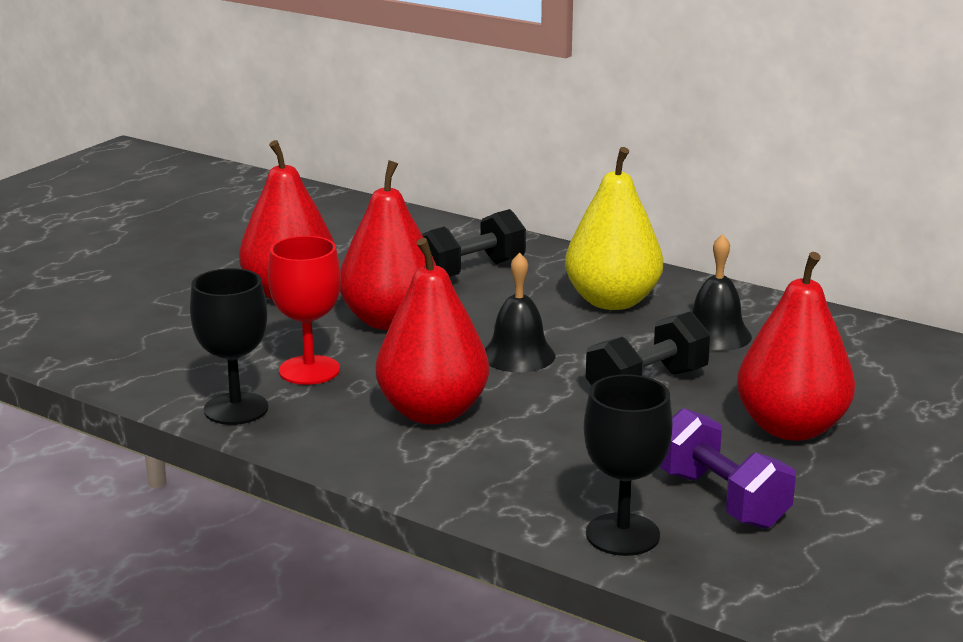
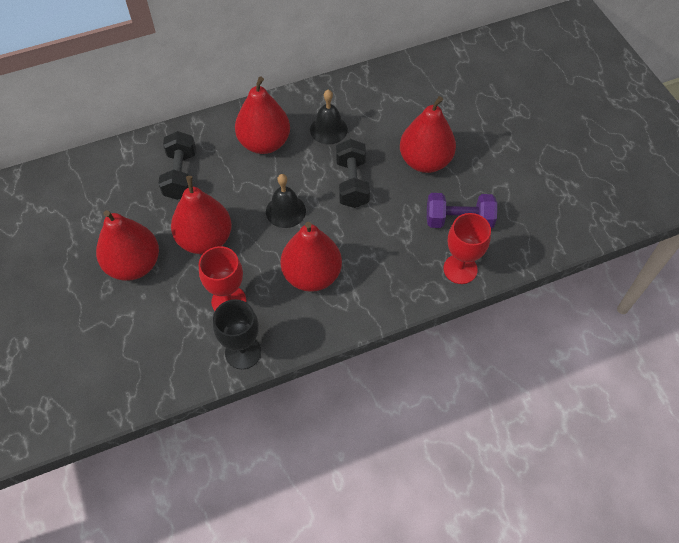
camera: 55 degrees left, 35 degrees up
yellow pear [565,147,663,310] -> red pear [235,76,290,154]
black goblet [584,374,673,556] -> red goblet [443,213,491,284]

